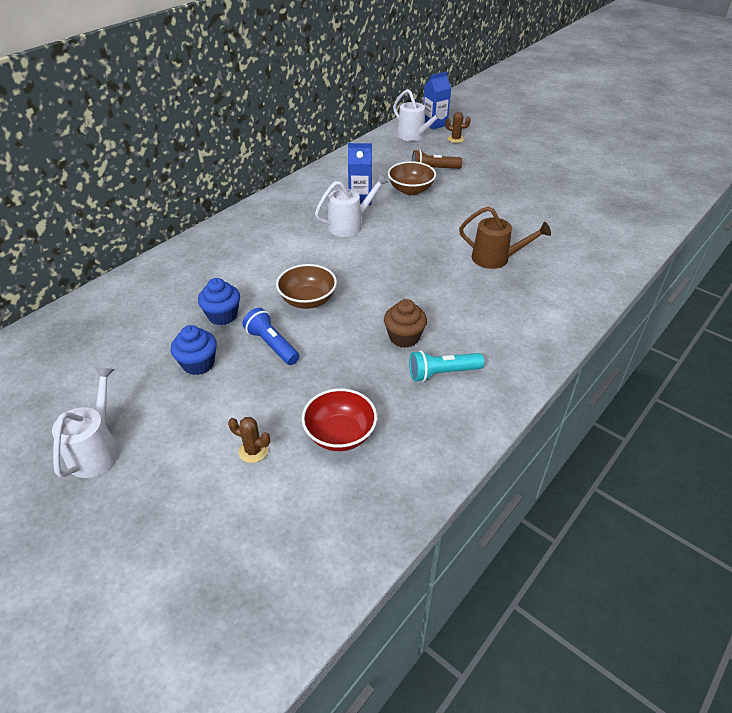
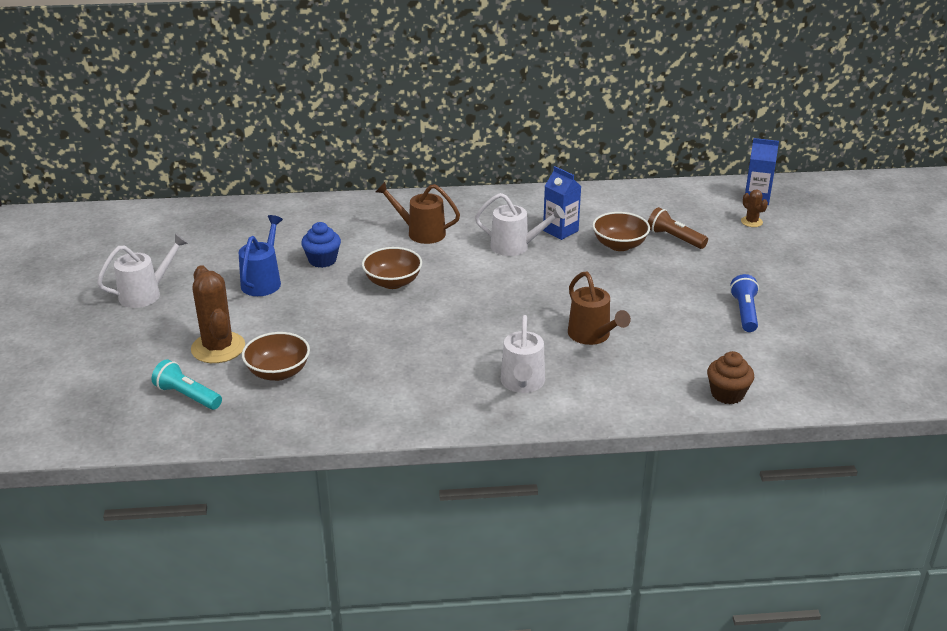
camera: 45 degrees right, 10 degrees down
blue cupcake [171,325,217,375] -> blue watering can [239,215,283,296]
brown cactus [228,417,270,463] -> brown cactus [191,265,245,363], size x2.10
blue flashlight [242,308,299,365] -> blue flashlight moved to [730,274,759,332]
red bowl [302,388,377,451] -> brown bowl [242,332,310,381]
brown cupcake [384,299,427,348] -> brown cupcake moved to [707,351,754,404]
white watering can [393,89,445,141] -> white watering can moved to [501,315,545,393]
turquoise flashlight [409,350,484,382] -> turquoise flashlight moved to [152,359,222,410]
none -> brown watering can [376,182,460,244]

